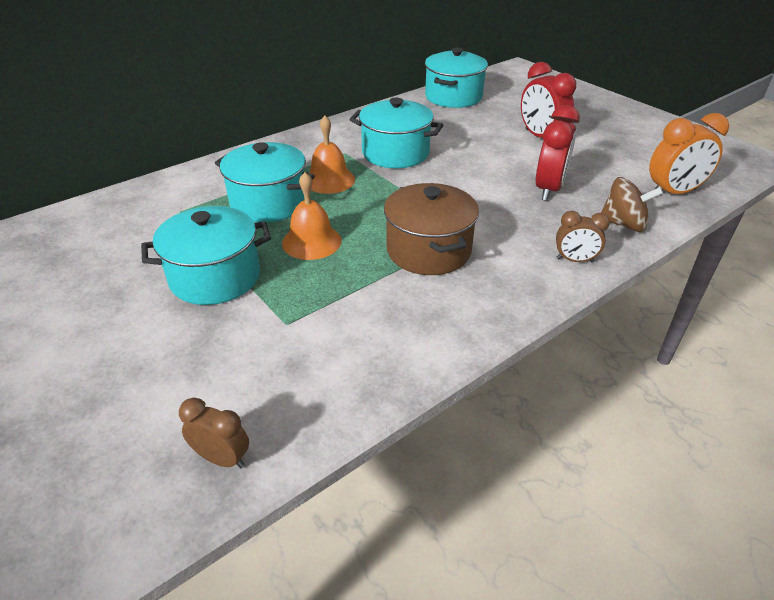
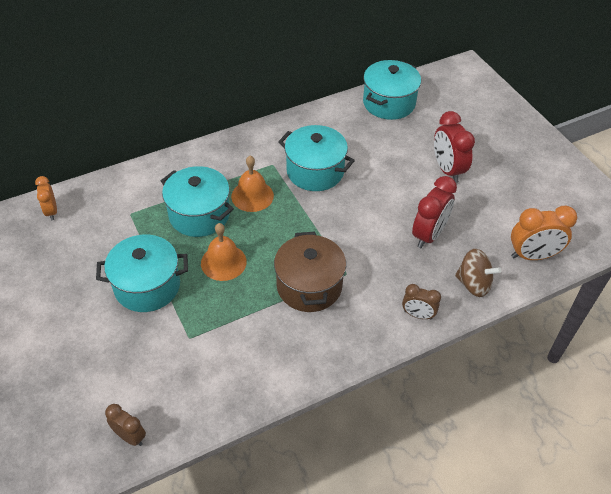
camera: 10 degrees right, 10 degrees up
none -> orange clock [35,176,57,220]

